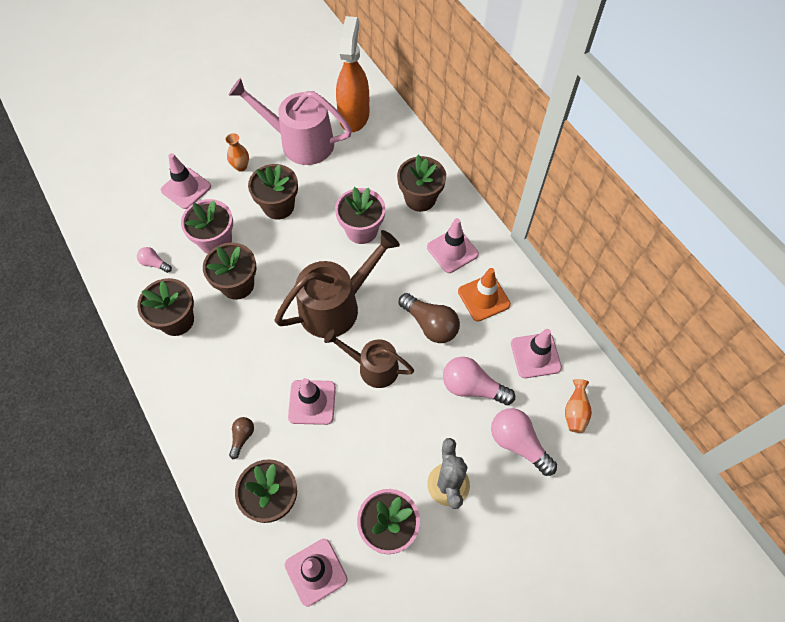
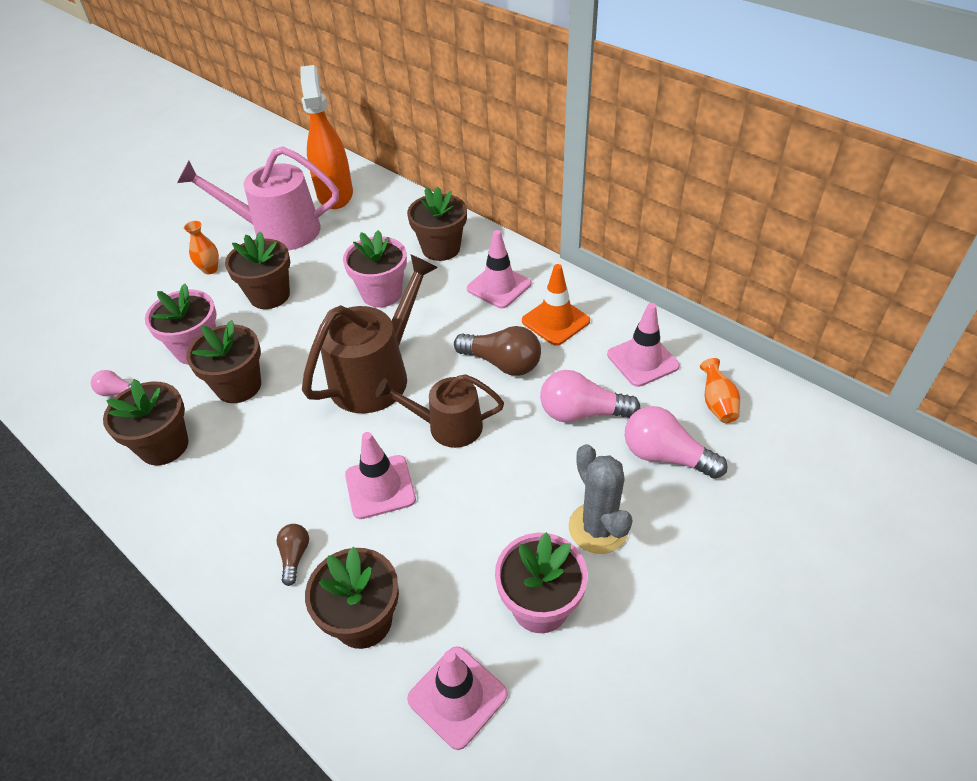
camera: 15 degrees left, 15 degrees down
pink traffic cone [161,153,211,209] -> none

